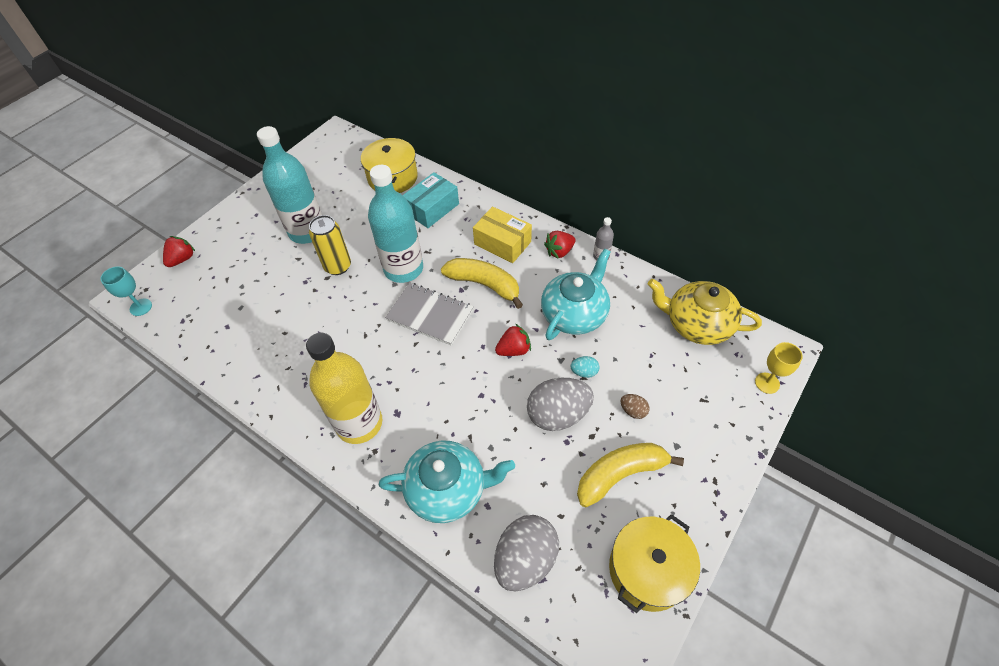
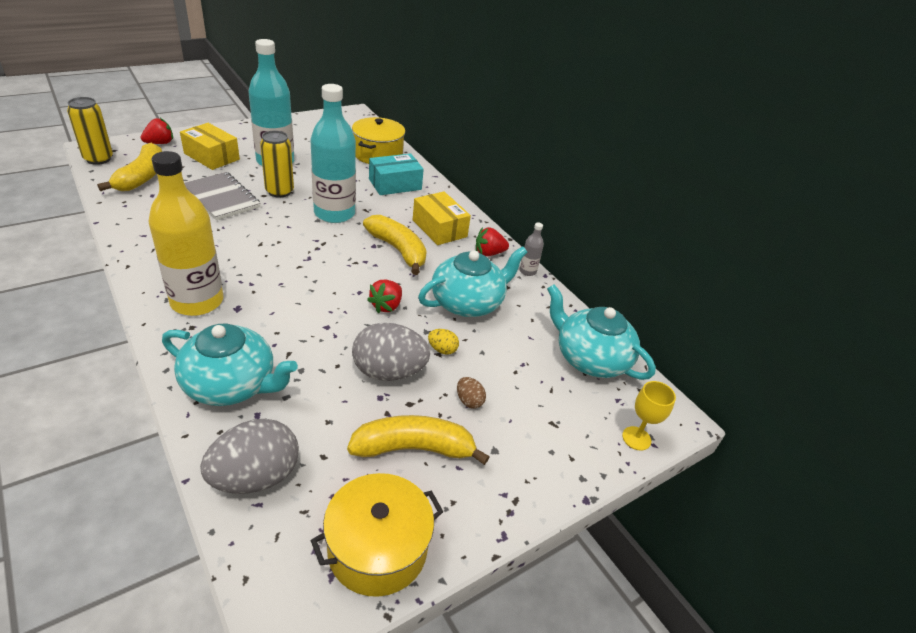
camera: 15 degrees right, 15 degrees down
turquoise goblet [101,266,152,316] -> yellow can [67,97,113,165]
grey notebook [385,283,474,345] -> grey notebook moved to [184,172,261,220]
red strawberry [495,324,531,356] -> red strawberry turned 120 degrees clockwise [367,279,402,313]
turquoise egg [571,356,599,378] -> yellow egg [428,329,459,355]
yellow teapot [648,279,762,345] -> turquoise teapot [547,284,656,380]
none -> yellow banana [97,143,162,191]
none -> yellow box [180,123,240,170]

